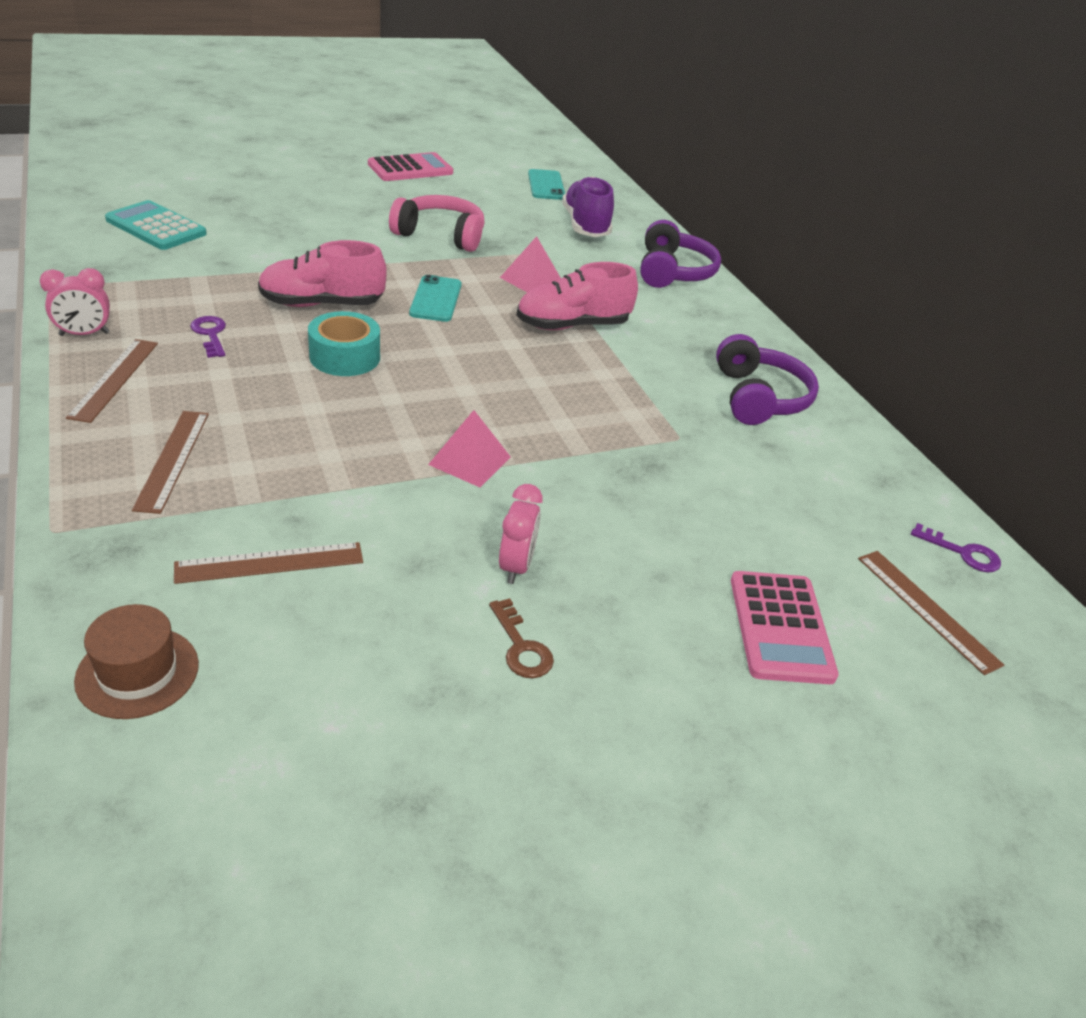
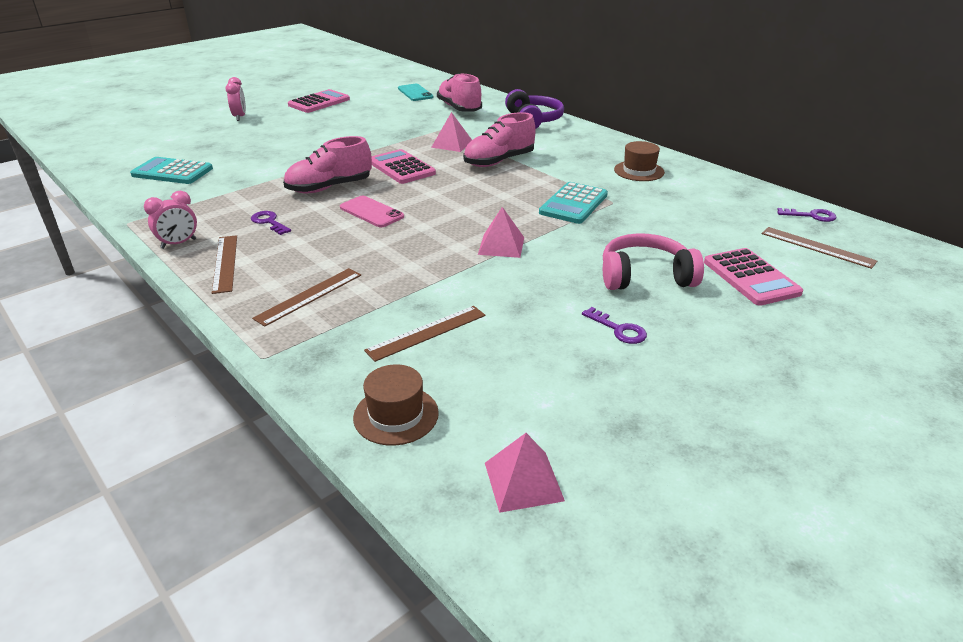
camera: 15 degrees left, 5 degrees down
brown ruler [132,411,209,514] -> brown ruler turned 60 degrees clockwise [252,268,361,327]
turquoise tape [308,311,380,376] -> pink phone [340,196,404,227]
pink headphones [389,195,485,252] -> pink headphones moved to [603,233,704,290]
turquoise phone [409,275,462,322] -> pink calculator [372,149,436,184]
brown key [489,598,554,678] -> purple key [582,307,647,344]
pink clock [499,484,543,584] -> pink clock moved to [226,77,246,121]
purple shoe [562,176,614,237] -> pink shoe [437,73,482,112]
purple headphones [716,334,819,425] -> brown hat [614,141,665,181]
none -> pink pyramid [485,433,565,513]
none -> turquoise calculator [539,182,608,224]

